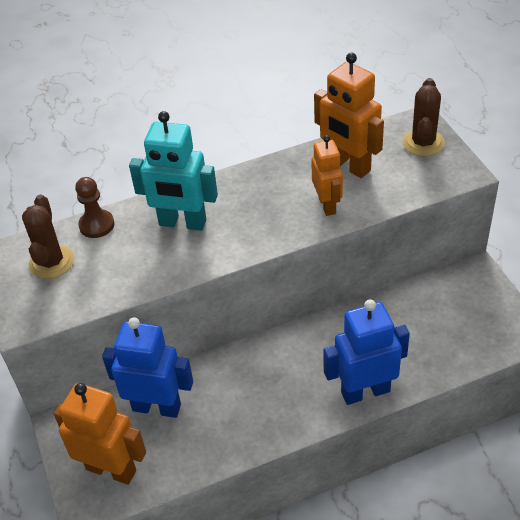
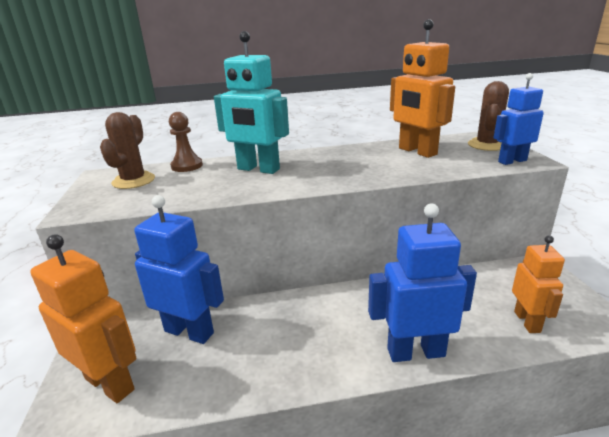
camera: 10 degrees right, 20 degrees down
orange robot [311,135,343,216] -> orange robot moved to [512,236,565,333]
none -> blue robot [493,73,544,165]

